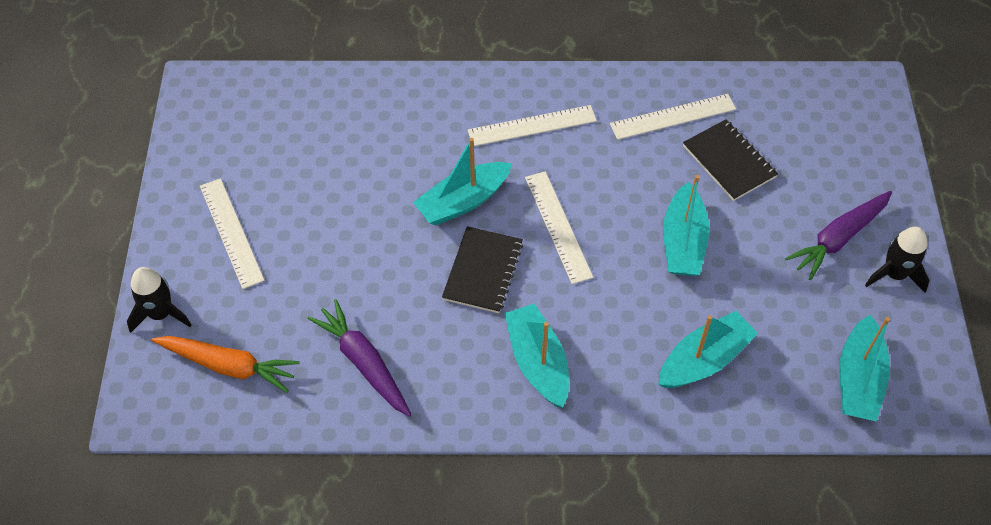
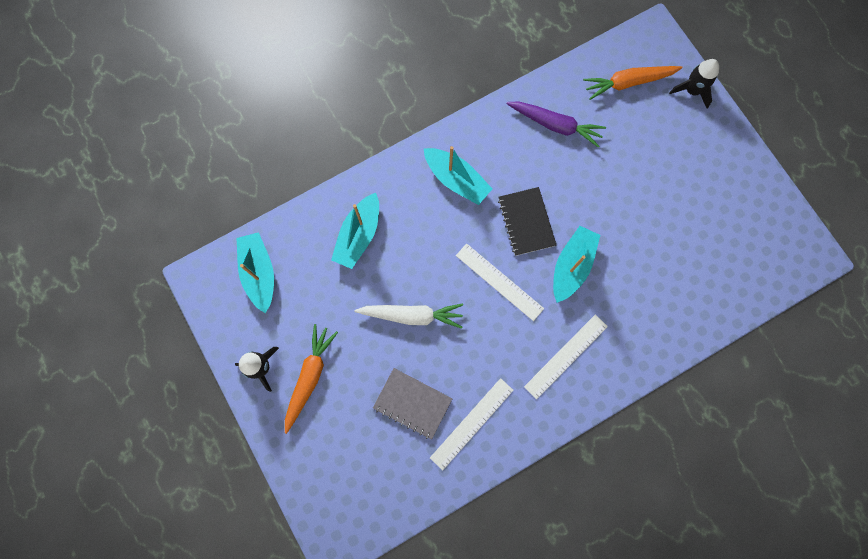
camera: 150 degrees right, 20 degrees up
white ruler [200,178,265,289] -> none
turquoise boat [663,175,709,276] -> white carrot [354,303,463,329]
black notebook [683,119,778,201] -> grey notebook [373,368,452,440]
purple carrot [785,191,892,280] -> orange carrot [285,324,338,434]

